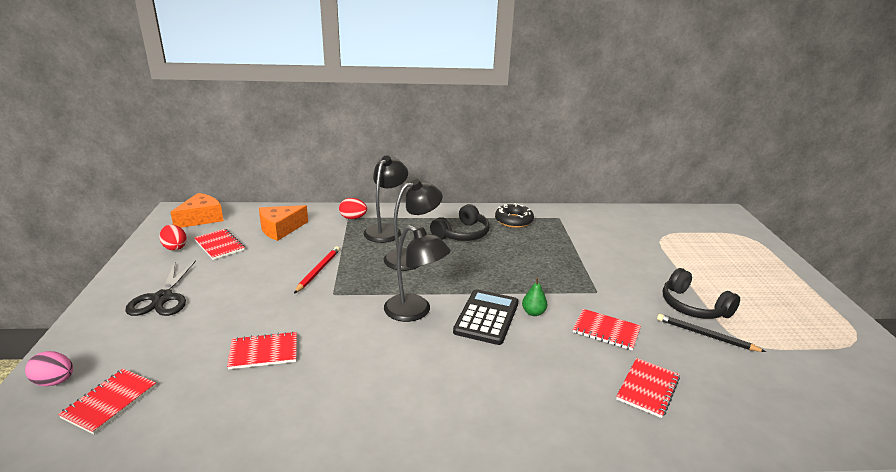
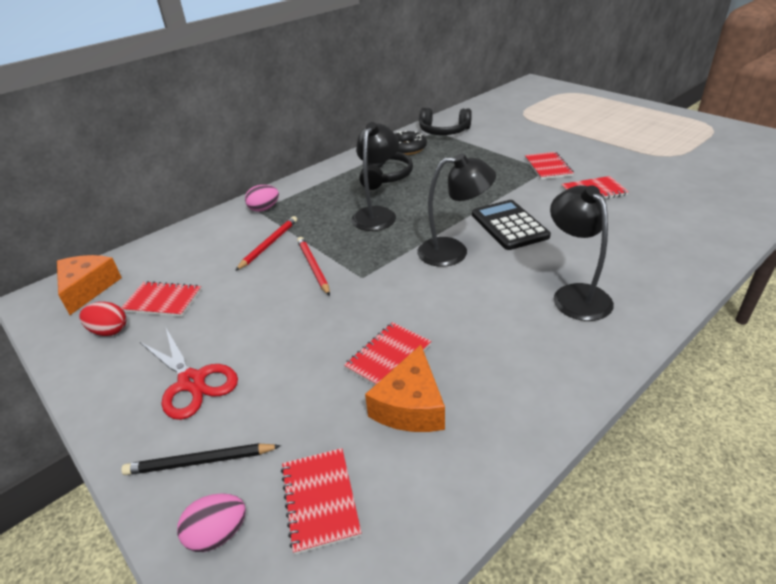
camera: 35 degrees left, 10 degrees up
black scissors [125,260,196,316] -> red scissors [140,328,238,420]
orange cheese [259,205,308,241] -> orange cheese moved to [365,345,445,432]
red egg [339,198,367,219] -> pink egg [245,185,279,212]
black lamp [363,155,408,243] -> black lamp moved to [550,185,614,321]
green pear [522,278,547,316] -> none
red notebook [616,358,680,418] -> red notebook moved to [525,152,574,180]
black pencil [657,314,766,352] -> black pencil moved to [121,443,281,475]
black headphones [663,268,740,319] -> black headphones moved to [419,108,472,135]
none -> red pencil [235,216,297,271]

